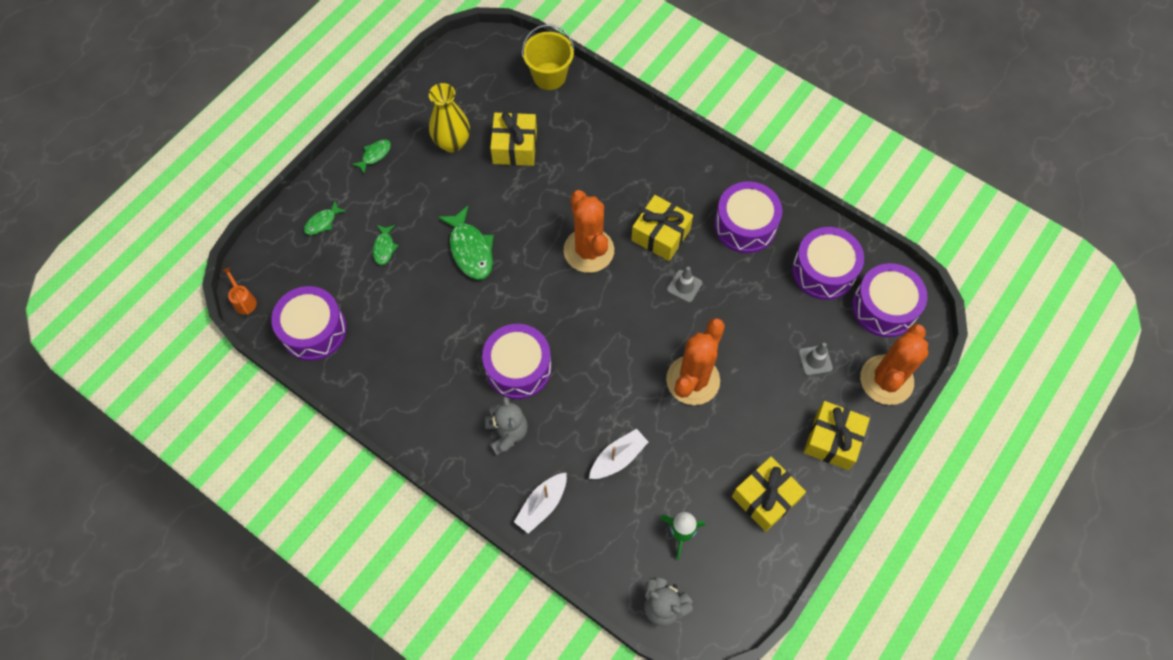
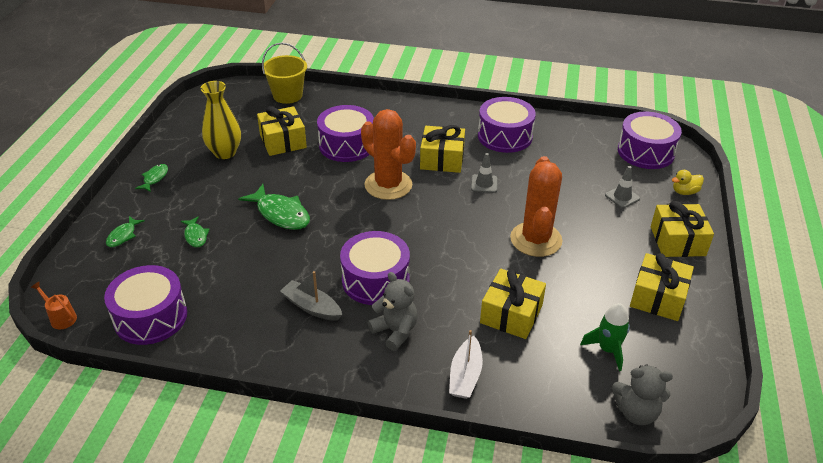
camera: 25 degrees left, 25 degrees down
white boat [589,429,648,479] -> yellow gift [480,269,546,339]
purple drum [792,227,864,300] -> purple drum moved to [317,105,374,162]
orange cactus [860,324,928,405] -> yellow duck [672,170,704,195]
none -> grey boat [280,271,342,321]

